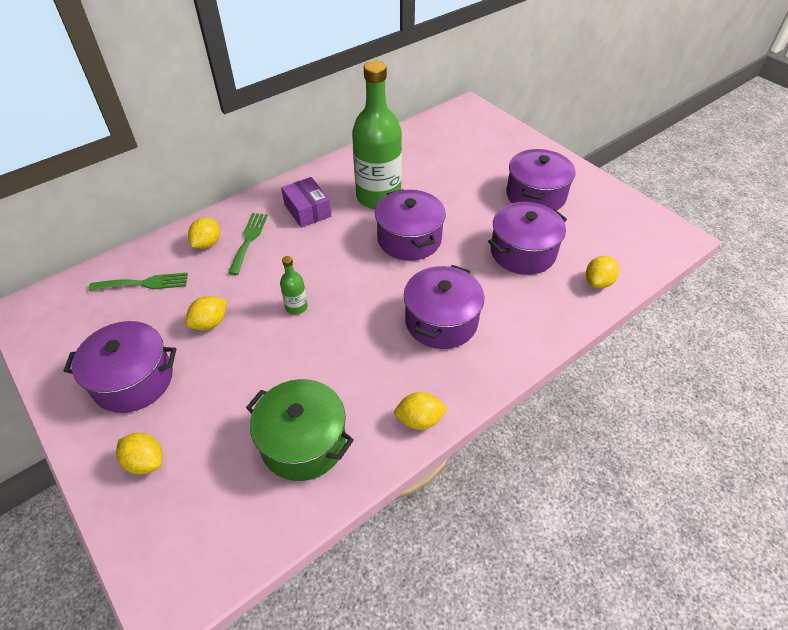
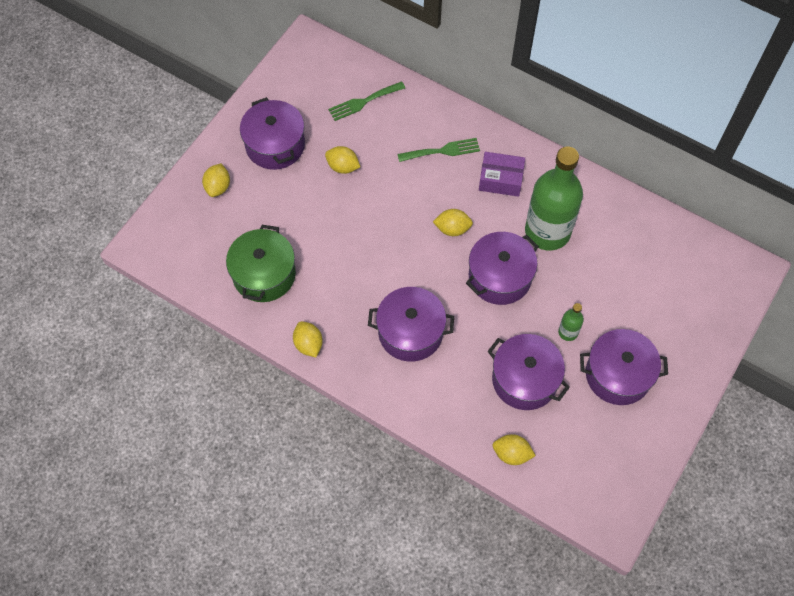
camera: 70 degrees right, 15 degrees up
green fork [88,273,188,291] -> green fork turned 90 degrees clockwise [328,81,405,121]
yellow lemon [188,217,220,249] -> yellow lemon moved to [433,209,473,236]
green bottle [280,256,308,315] -> green bottle moved to [558,303,584,341]
purple box [281,177,331,228] -> purple box turned 60 degrees clockwise [479,152,525,197]

